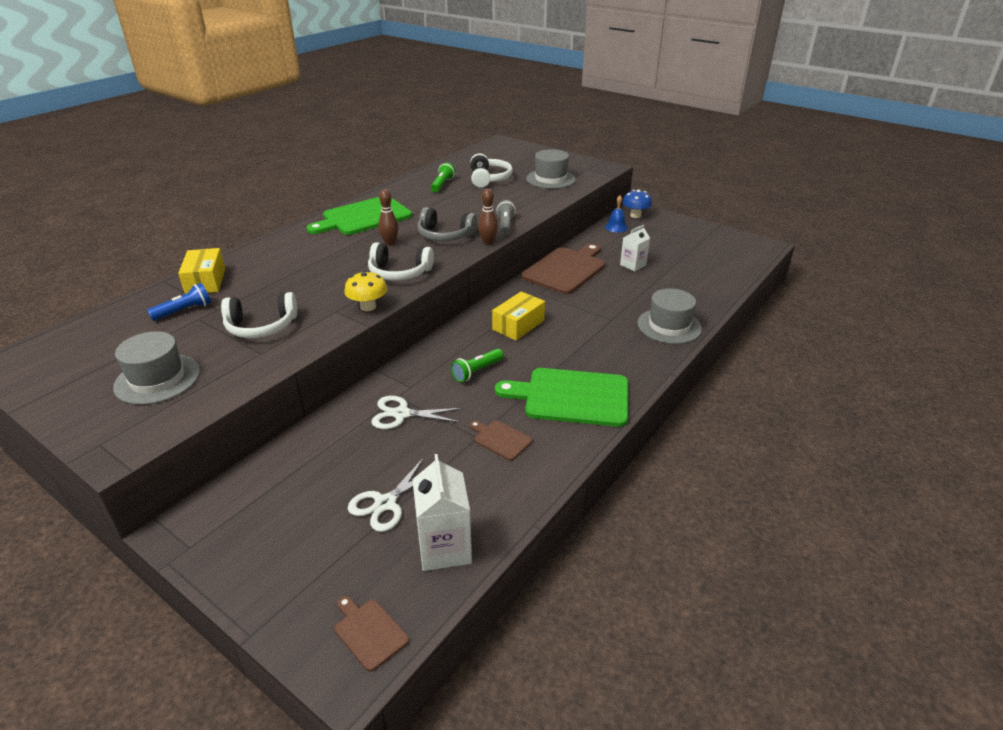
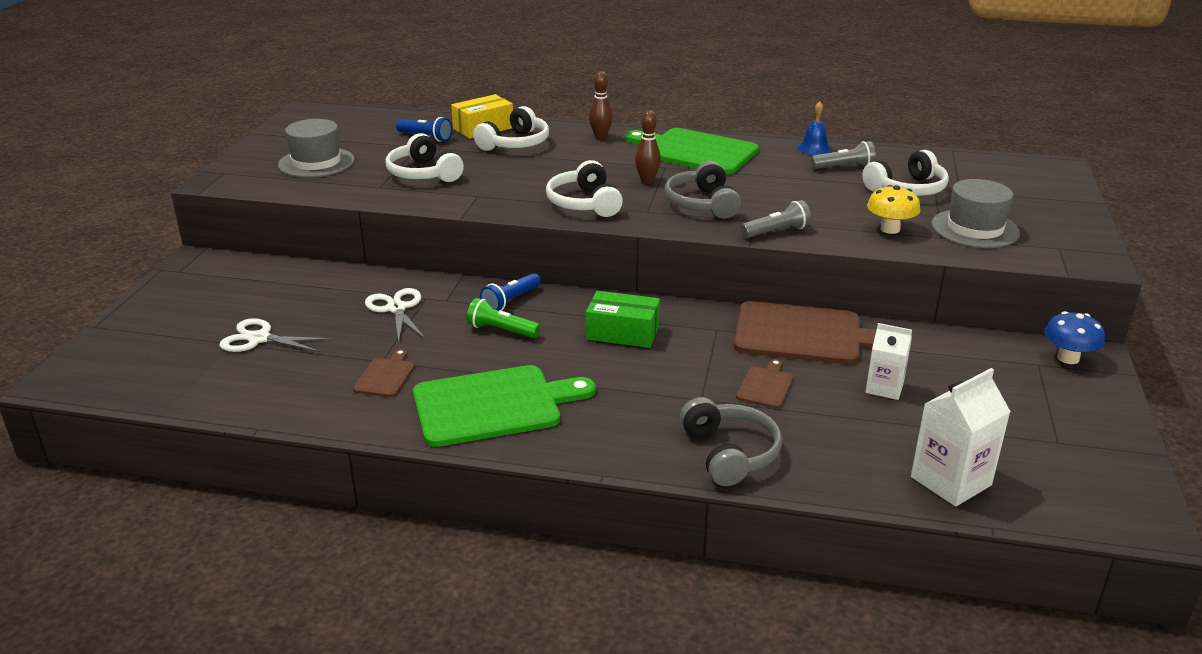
camera: 65 degrees right, 5 degrees down
brown cutting board [334,596,409,672] -> brown cutting board moved to [736,359,794,408]
yellow mushroom [344,271,388,311] -> yellow mushroom moved to [867,185,920,234]
white carton [412,454,472,571] -> white carton moved to [911,368,1011,507]
green flashlight [431,163,455,192] -> grey flashlight [811,141,876,169]
brown bowling pin [478,189,498,245] -> brown bowling pin moved to [589,71,613,139]
yellow box [492,291,545,341] -> green box [586,291,660,348]
green cutting board [495,368,628,427] -> green cutting board turned 90 degrees clockwise [413,365,596,447]
blue bell [605,195,628,233] -> blue bell moved to [798,101,831,155]
grey hat [637,288,702,344] -> grey headphones [680,397,782,486]
none -> white headphones [473,106,549,151]
none -> blue flashlight [480,273,541,311]

